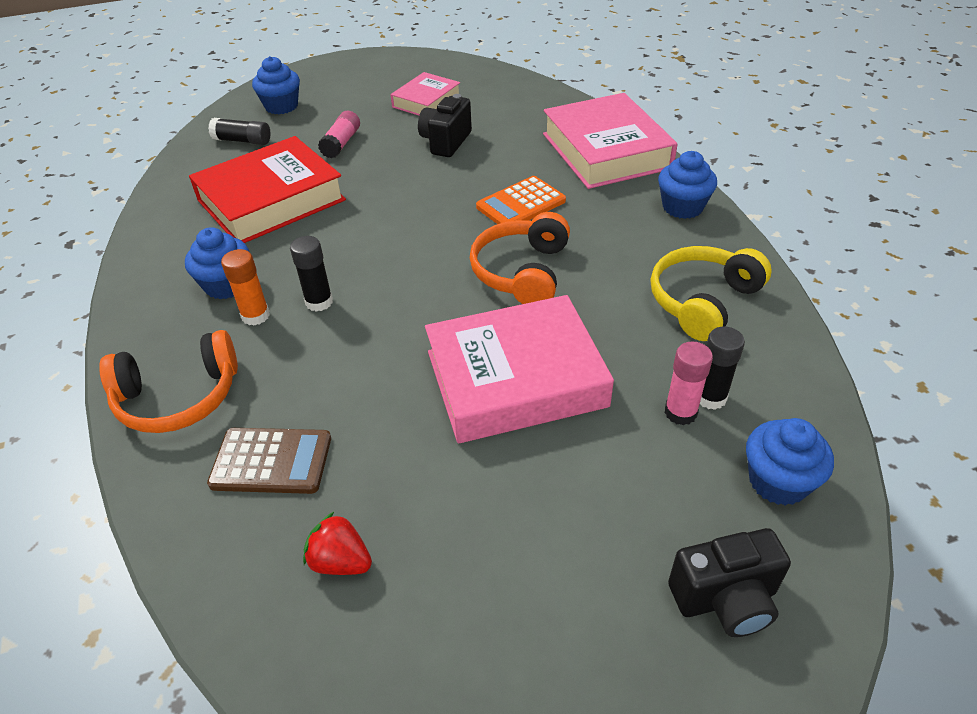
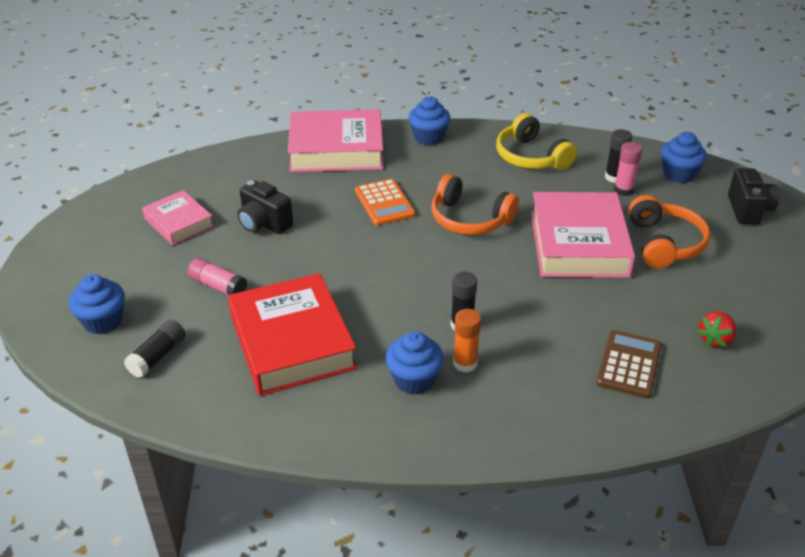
camera: 75 degrees left, 5 degrees down
orange headphones [99,330,238,433] -> orange headphones moved to [628,195,710,269]

